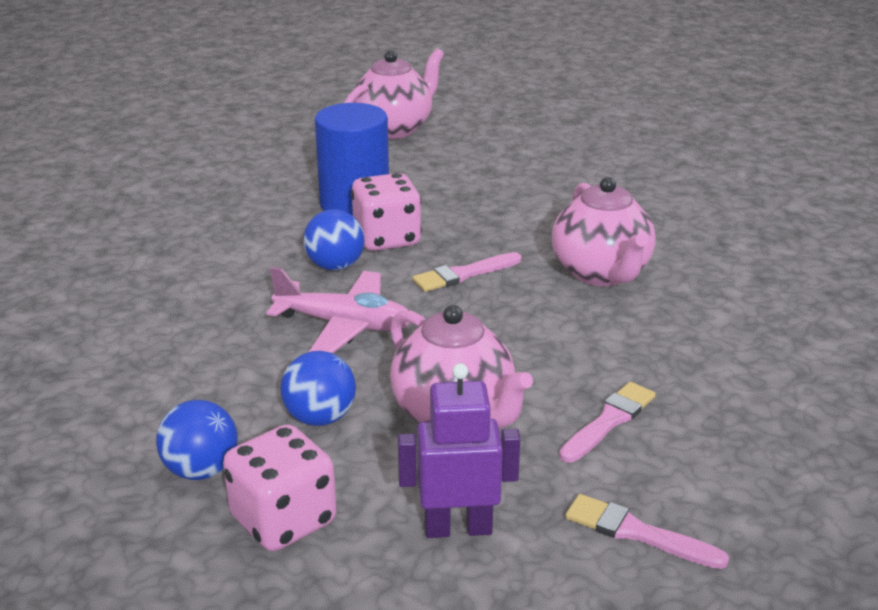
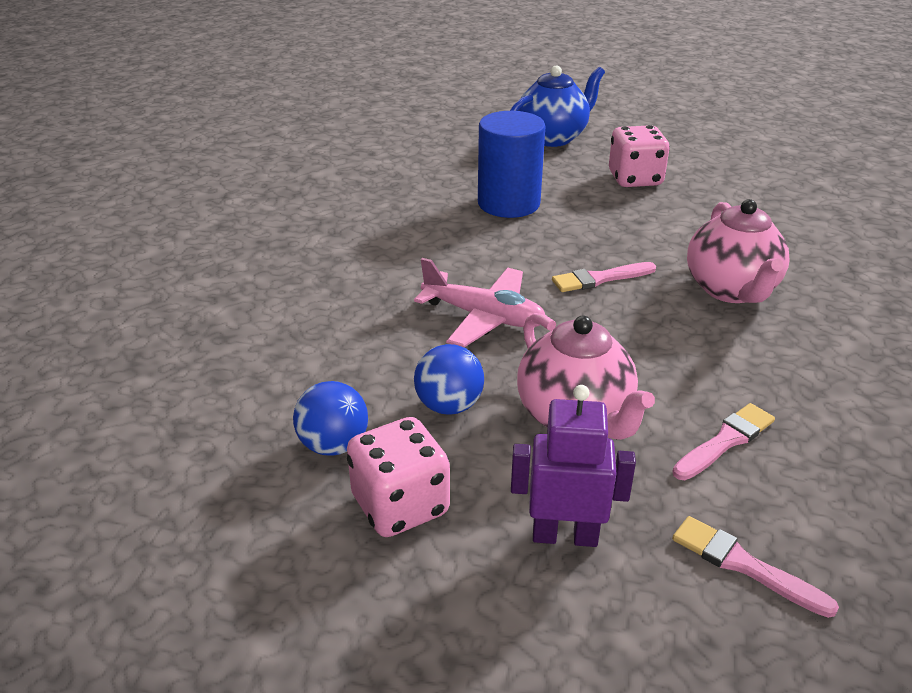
camera: 10 degrees right, 5 degrees up
blue ball [303,209,364,270] -> none
pink teapot [344,49,444,139] -> blue teapot [510,65,605,147]
pink dice [351,173,422,251] -> pink dice moved to [609,125,670,187]

